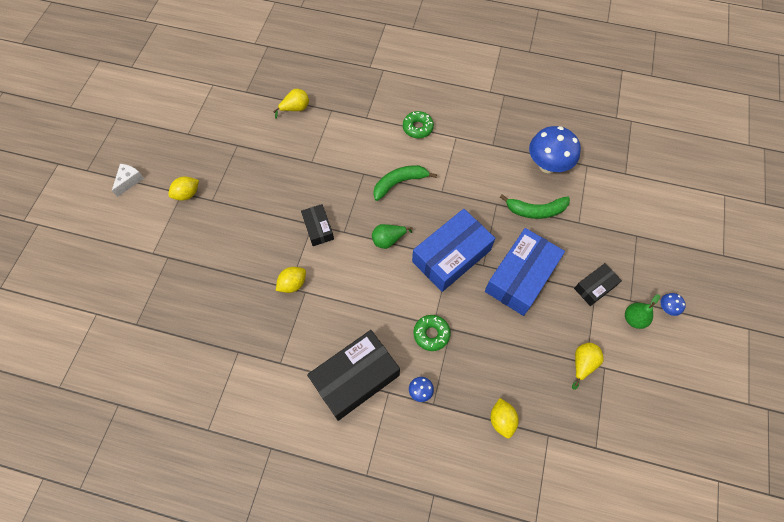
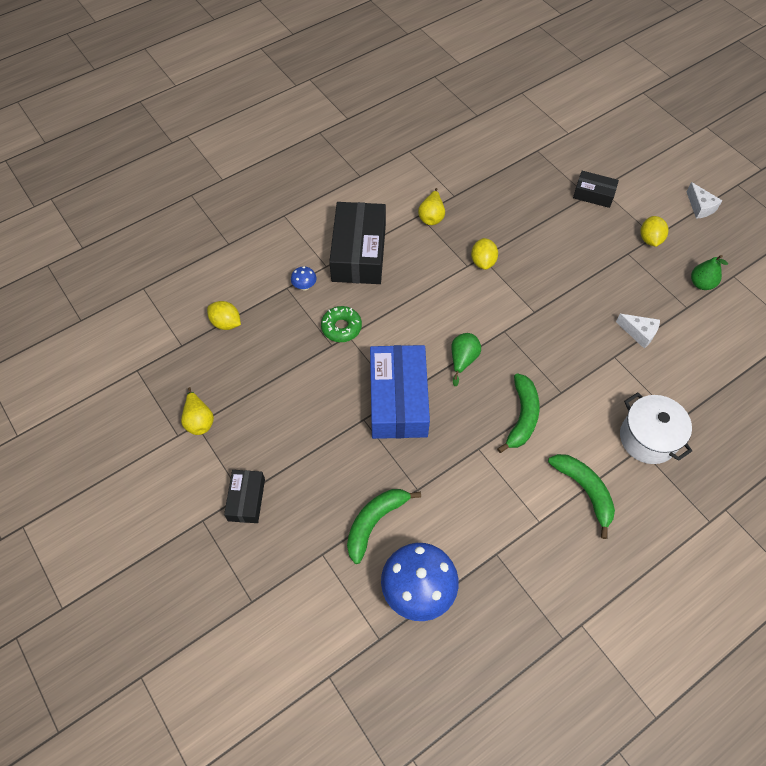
camera: 130 degrees right, 5 degrees down
yellow pear [273,89,309,119] -> yellow pear moved to [418,188,445,225]
black box [301,204,334,246] -> black box moved to [573,171,619,208]
green donut [403,111,434,138] -> green banana [548,454,615,539]
blue box [485,228,565,316] -> none
green pear [625,294,660,329] -> green pear moved to [691,255,728,290]
blue mushroom [661,293,686,316] -> none
none -> white cheese [616,314,660,349]
none -> white pot [620,392,692,464]

